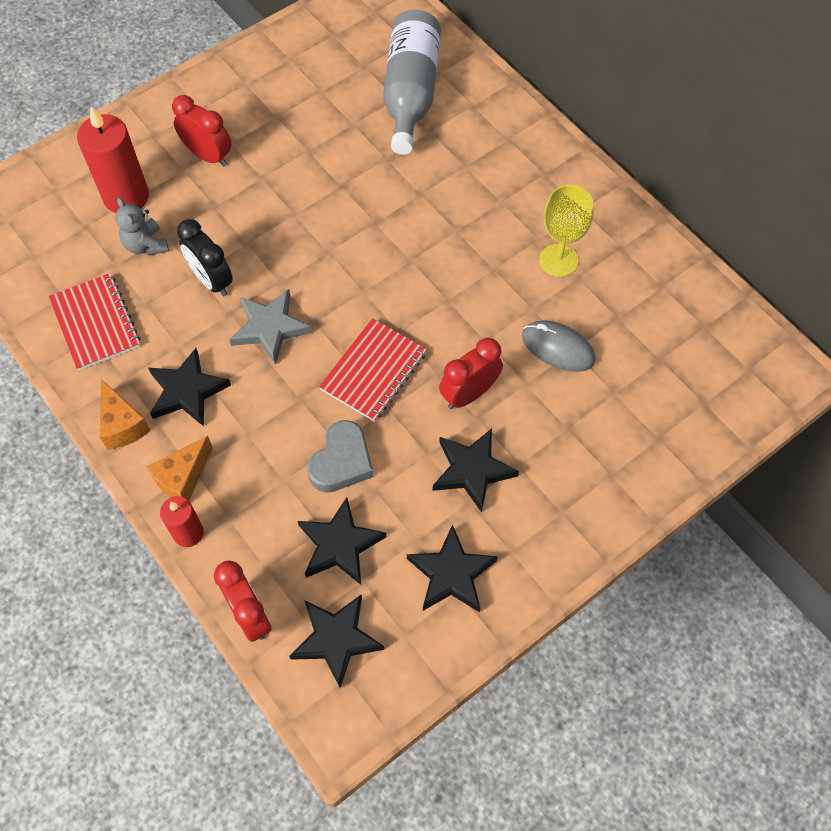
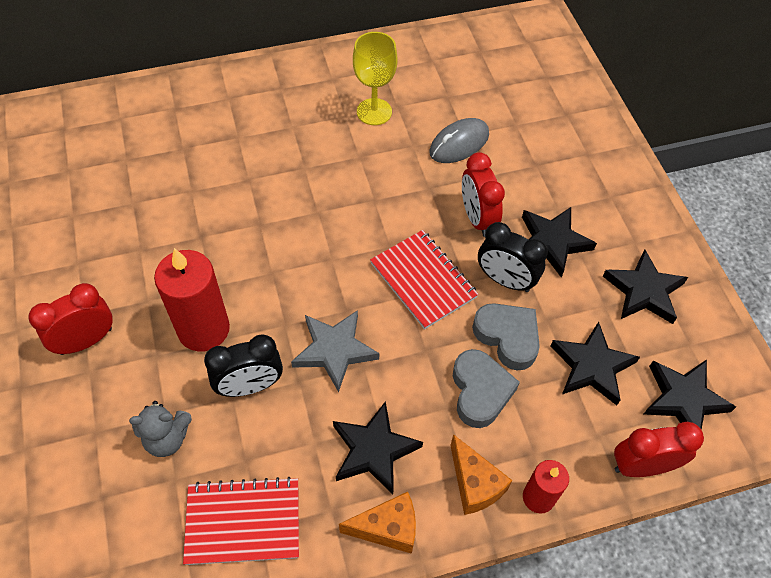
camera: 70 degrees left, 5 degrees down
red candle [77,106,149,213] -> red candle moved to [154,248,230,351]
grey bottle [383,10,441,155] -> none
none -> grey heart [453,349,520,428]
none -> black clock [478,222,548,292]

